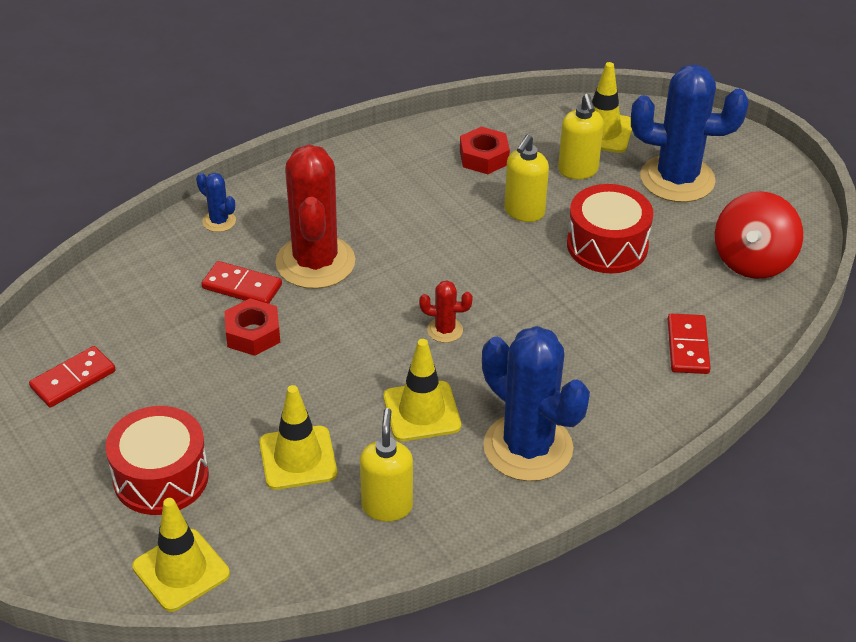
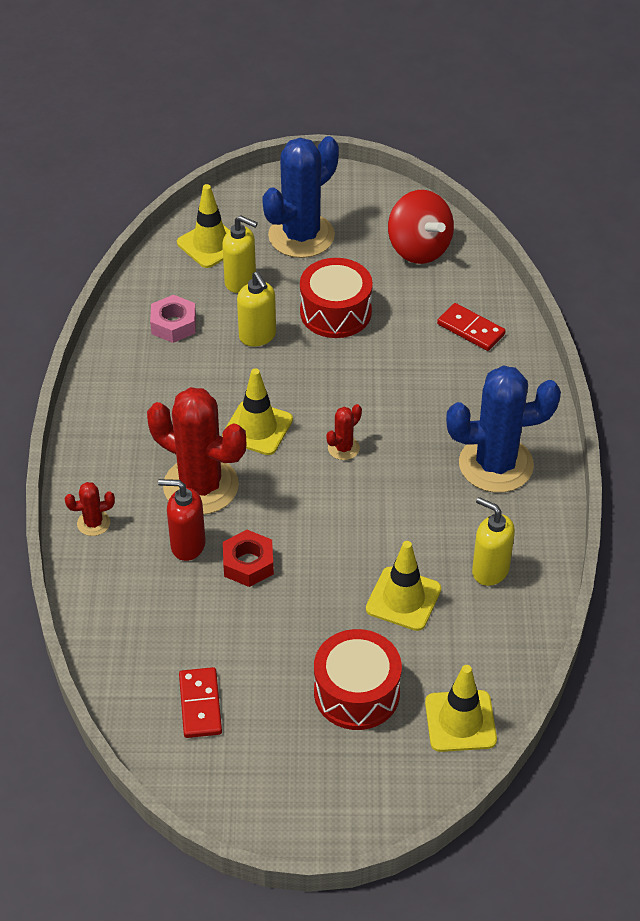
camera: 55 degrees left, 5 degrees up
blue cactus [196,173,236,232] -> red cactus [65,482,115,536]
red domino [201,261,282,304] -> red soap dispenser [158,479,206,561]
yellow traffic cone [384,339,461,441] -> yellow traffic cone moved to [222,368,293,455]
red nut [460,127,510,174] -> pink nut [150,295,196,343]

